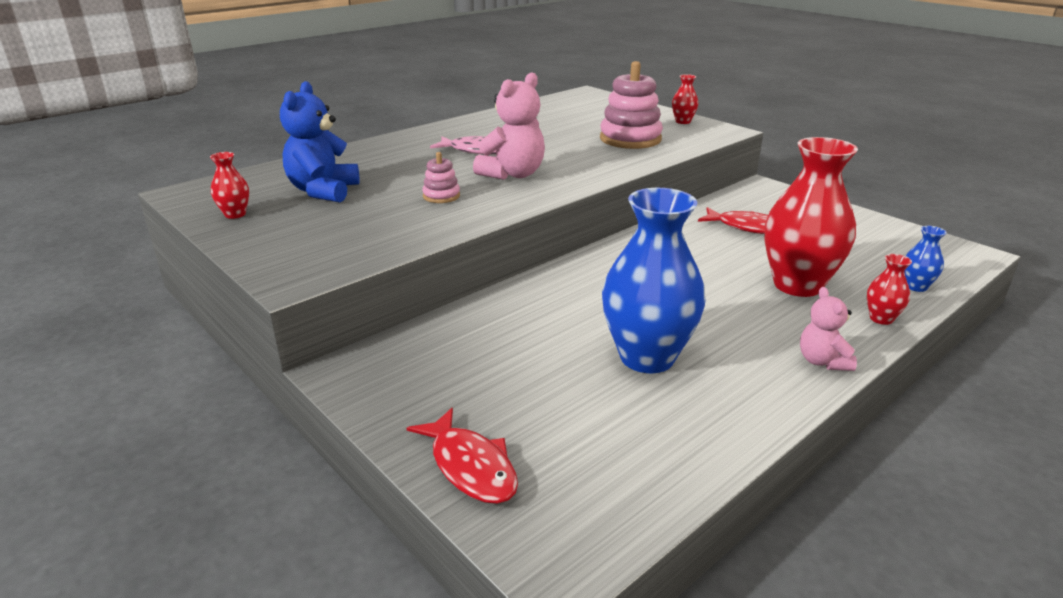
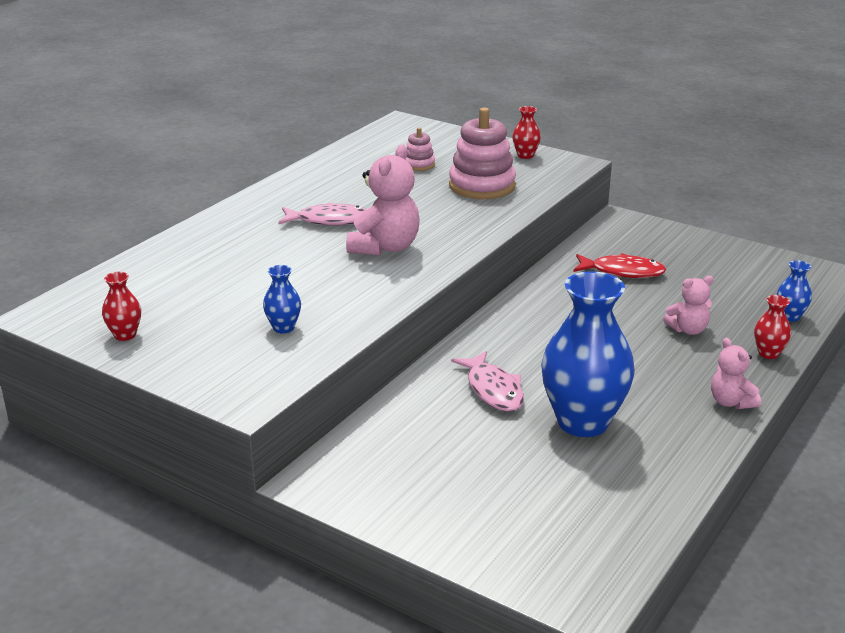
camera: 15 degrees left, 0 degrees up
blue teddy bear [280,81,359,202] -> none
red fish [407,408,518,504] -> none
pink stacking toy [422,152,460,203] -> pink stacking toy moved to [405,128,435,171]
red vase [764,137,858,297] -> pink teddy bear [663,276,714,335]
none -> blue vase [263,265,301,333]
none -> pink fish [451,351,524,411]

